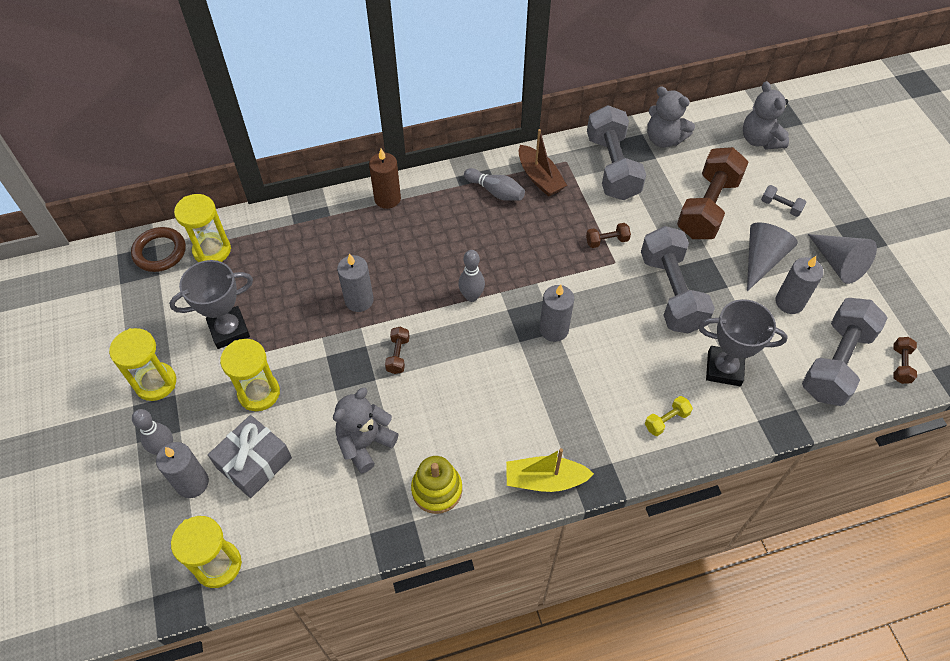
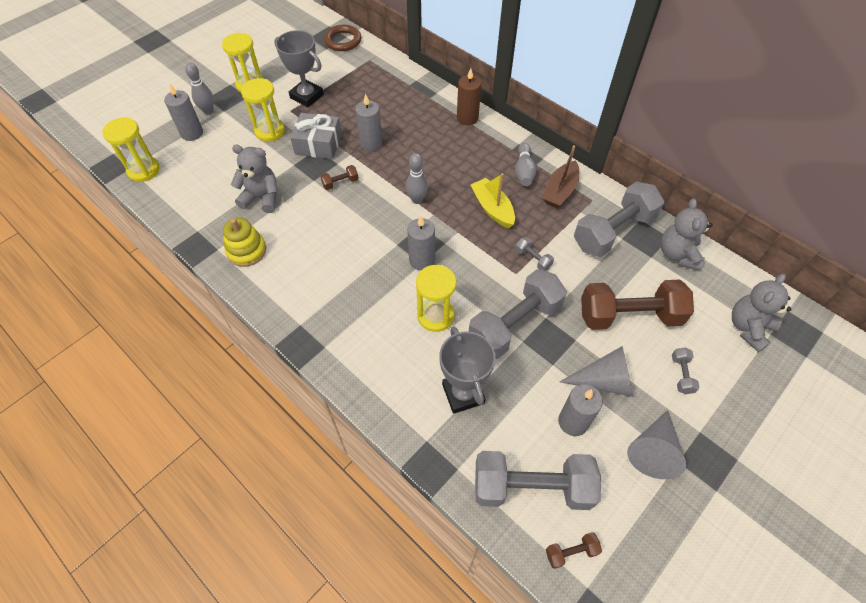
camera: 60 degrees right, 0 degrees up
yellow hourglass [174,194,231,262] -> yellow hourglass moved to [416,265,456,332]
grey gift [208,415,292,498] -> grey gift moved to [290,113,342,159]
yellow boat [506,448,594,492] -> yellow boat moved to [471,173,515,228]
brown dumbbell [586,223,631,248] -> grey dumbbell [515,237,554,271]
yellow dumbbell [645,396,693,436] -> none

